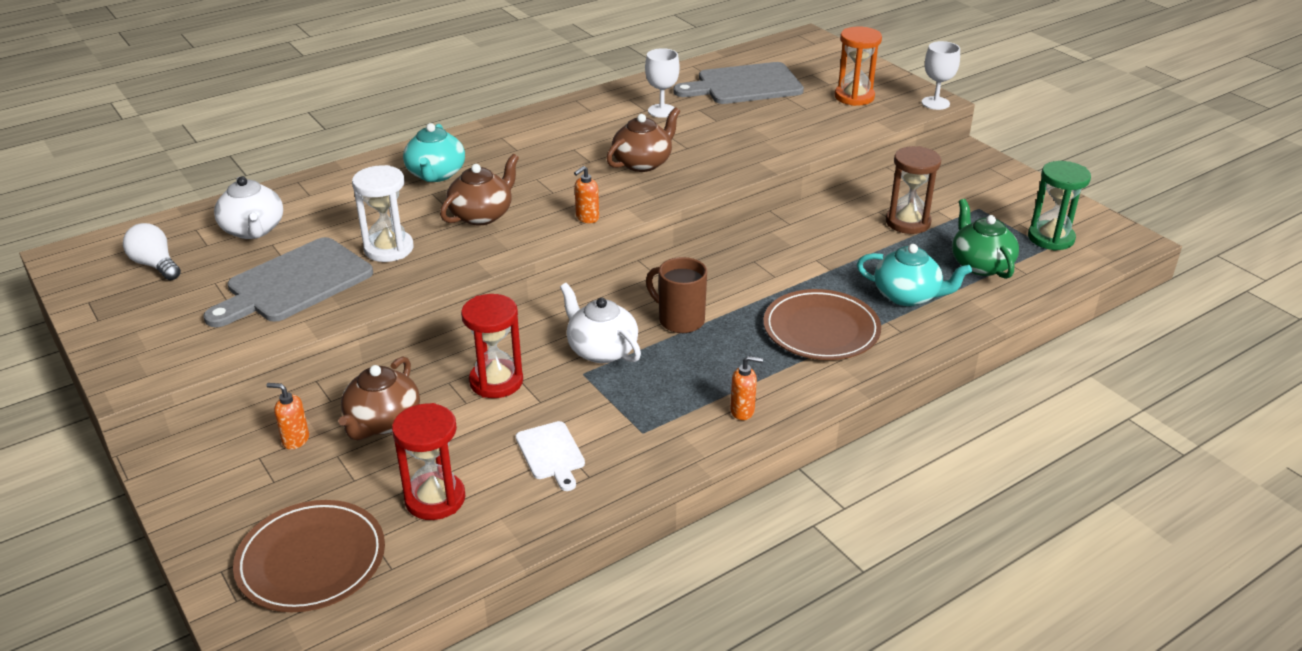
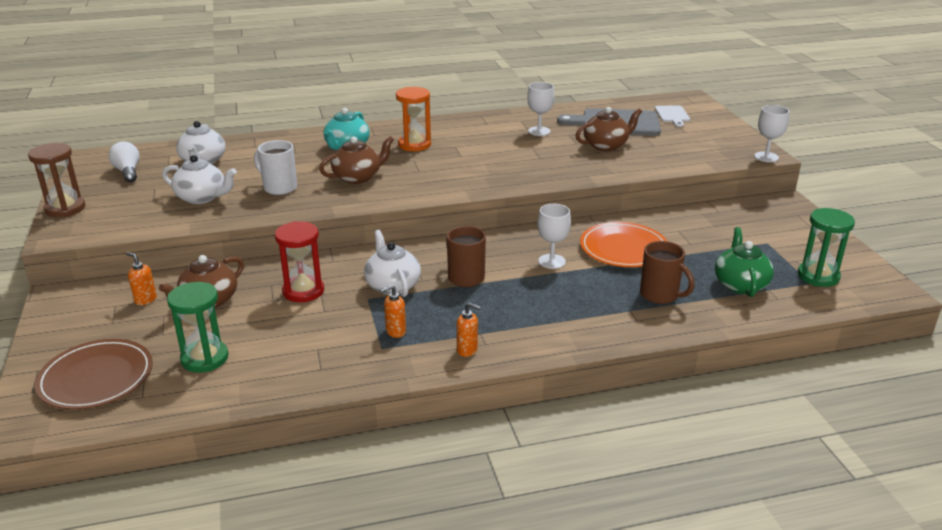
camera: 20 degrees right, 5 degrees down
grey cutting board [203,237,373,327] -> white teapot [162,155,237,204]
white hourglass [352,165,413,262] -> white mug [254,140,297,195]
red hourglass [392,403,466,520] -> green hourglass [167,282,228,373]
white cutting board [516,421,585,491] -> white cutting board moved to [655,105,690,127]
orange soap dispenser [574,166,599,223] -> orange soap dispenser moved to [380,285,406,338]
brown teapot [606,107,680,172] -> brown teapot moved to [575,107,642,151]
brown plate [763,289,881,360] -> none
orange hourglass [835,27,882,106] -> orange hourglass moved to [396,87,431,151]
turquoise teapot [857,244,972,306] -> brown mug [640,241,695,304]
brown hourglass [886,146,941,234] -> brown hourglass moved to [28,143,85,217]
none -> white goblet [537,204,571,269]
none -> orange plate [580,222,667,267]

